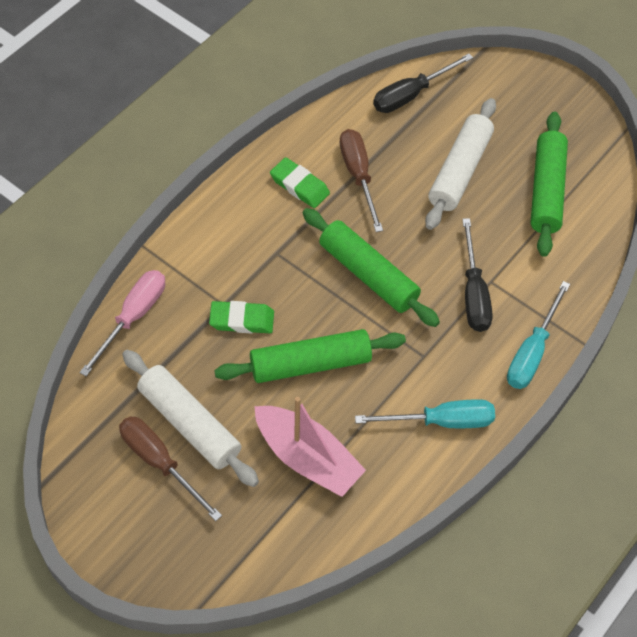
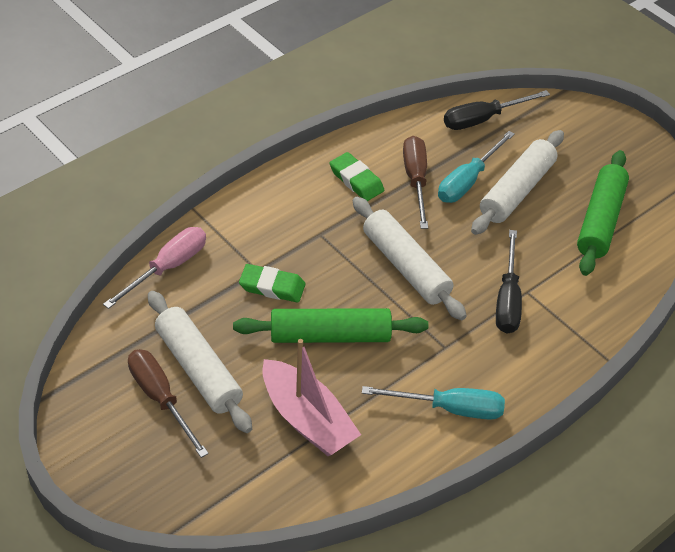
camera: 10 degrees right, 10 degrees down
green rolling pin [303,208,440,327] -> white rolling pin [353,197,467,320]
turquoise screwdriver [507,281,570,389] -> turquoise screwdriver moved to [438,131,515,203]

